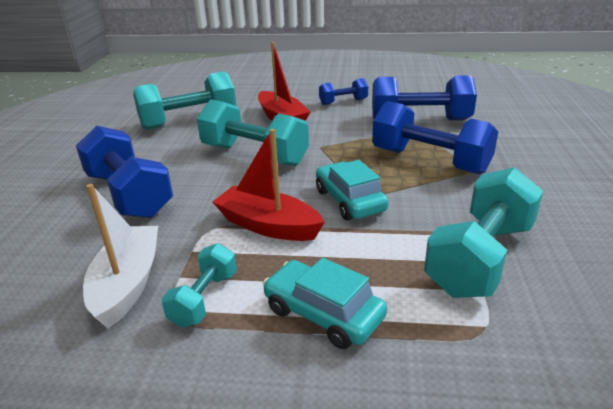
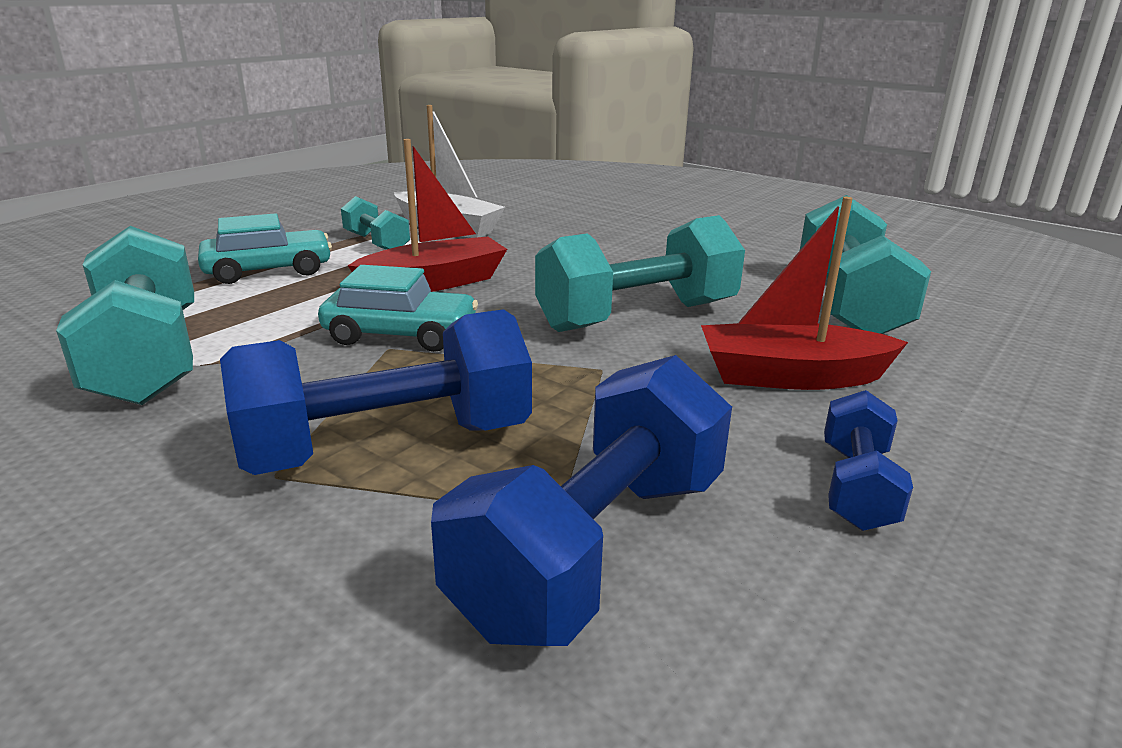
camera: 120 degrees right, 5 degrees down
blue dumbbell [76,126,173,218] -> none

